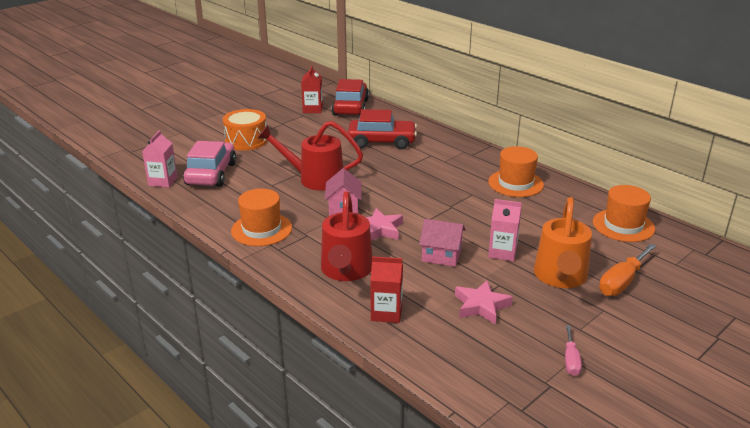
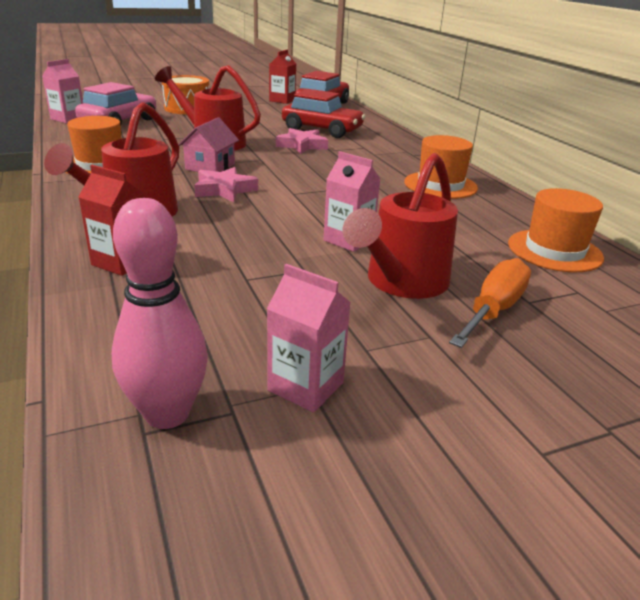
camera: 20 degrees right, 0 degrees up
pink house [419,219,466,267] -> none
pink star [455,280,513,325] -> pink star moved to [276,128,328,154]
orange watering can [534,197,592,288] -> red watering can [342,153,458,299]
pink screwdriver [565,325,582,376] -> pink carton [267,264,351,413]
orange screwdriver [599,244,656,296] -> orange screwdriver turned 150 degrees clockwise [449,258,531,348]
none -> pink bowling pin [112,198,208,429]

